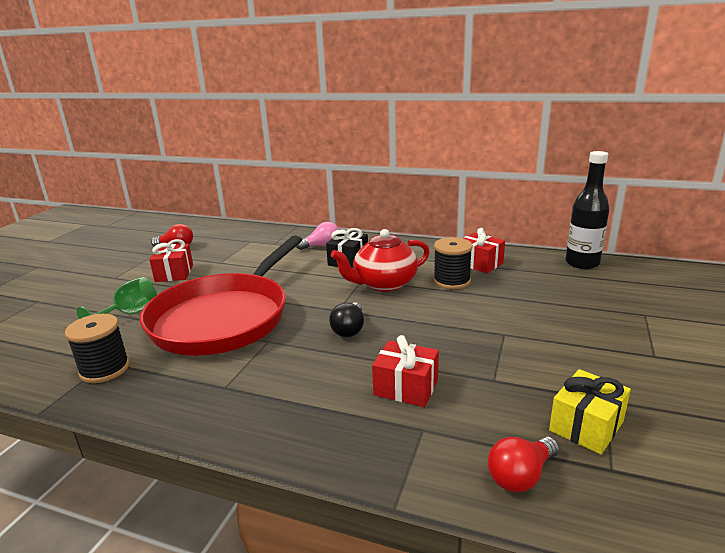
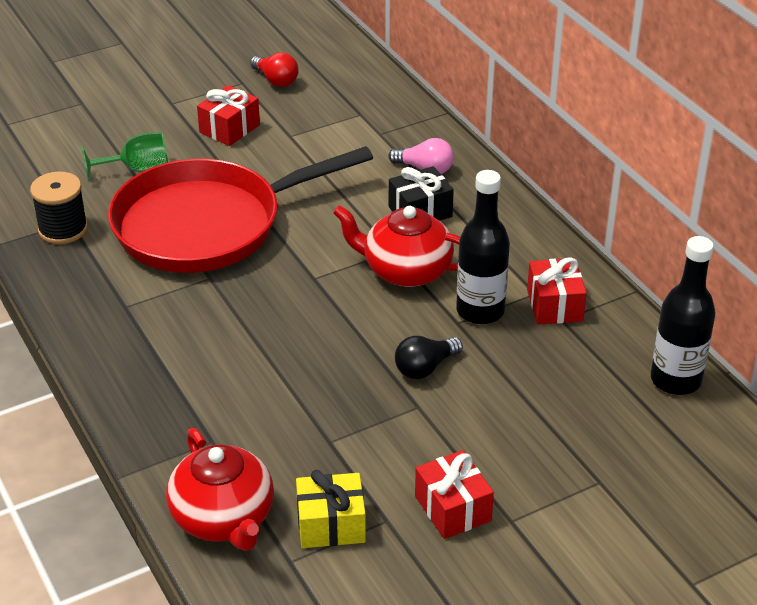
camera: 40 degrees right, 15 degrees up
black light bulb [329,302,364,337] -> black light bulb moved to [395,336,463,379]
red gift [372,335,439,407] -> red gift moved to [415,450,494,539]
black spool [433,237,473,289] -> black bottle [456,170,510,324]
red light bulb [488,437,559,492] -> red teapot [166,428,274,551]

